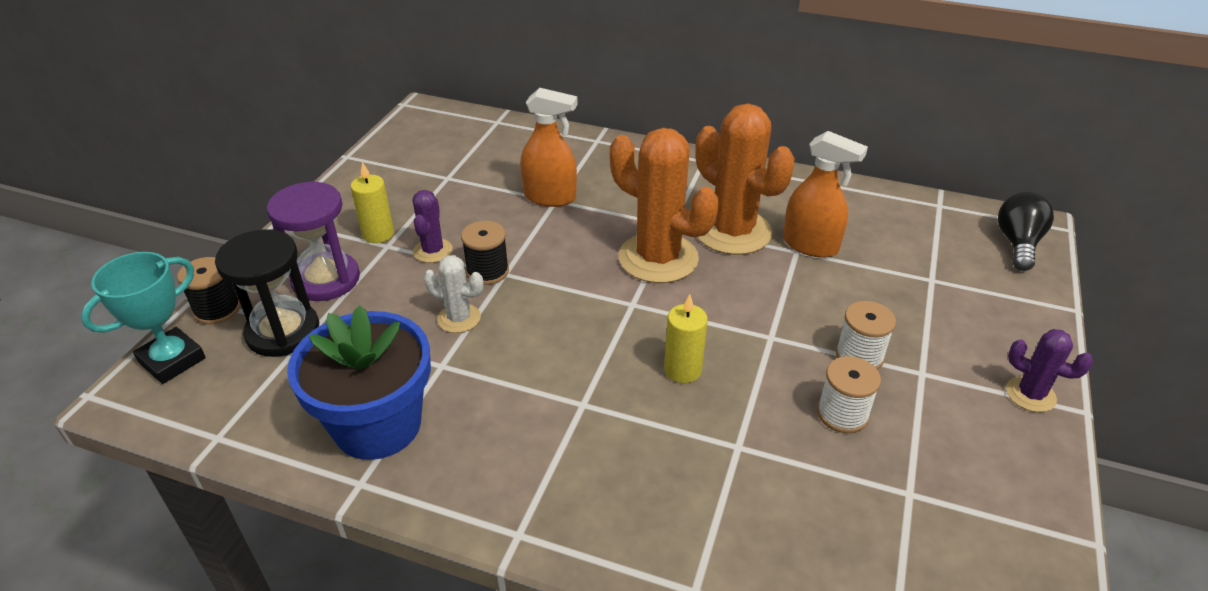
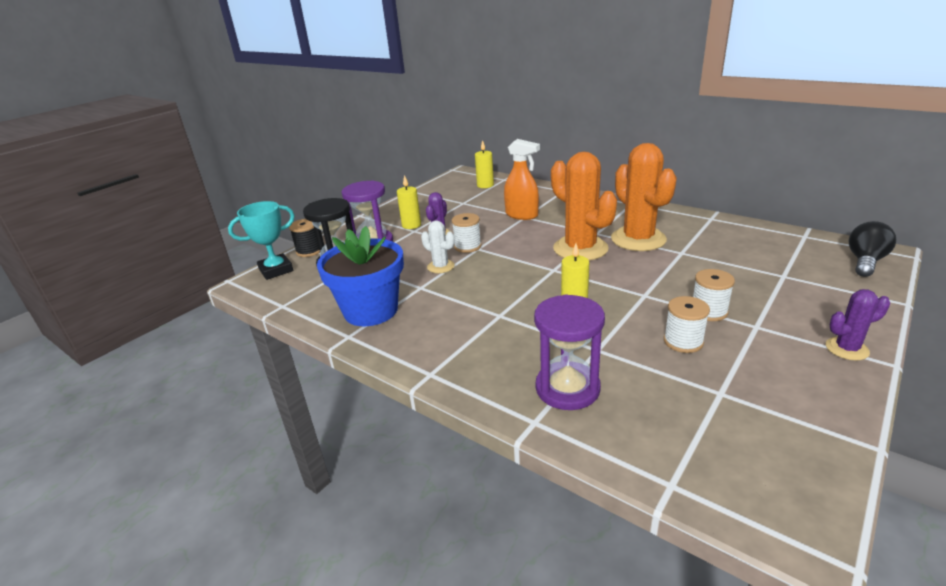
camera: 20 degrees right, 10 degrees down
black spool [461,221,509,285] -> white spool [452,213,482,253]
orange spray bottle [783,131,868,258] -> none
purple cactus [1006,329,1093,412] -> purple cactus turned 60 degrees counterclockwise [826,289,890,361]
none -> yellow candle [475,140,494,188]
none -> purple hourglass [534,295,605,410]

